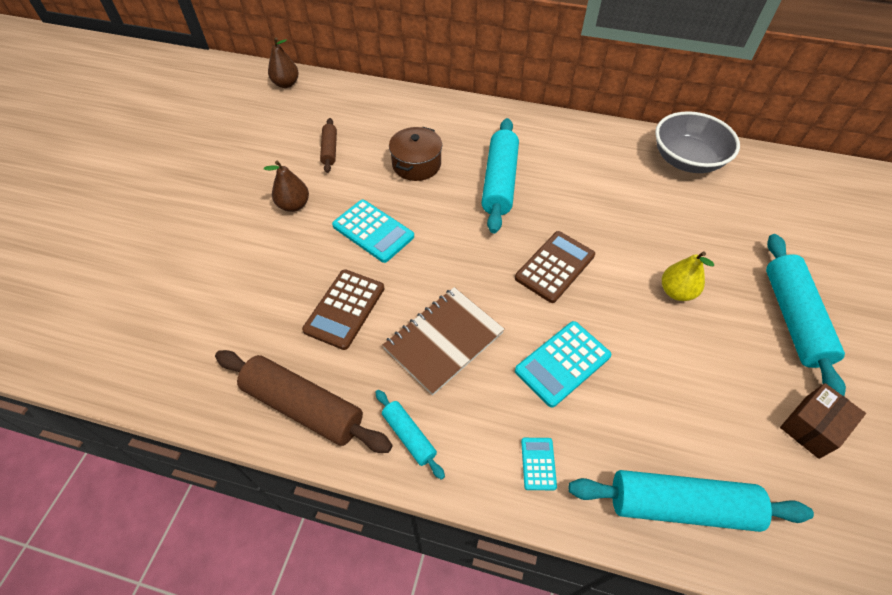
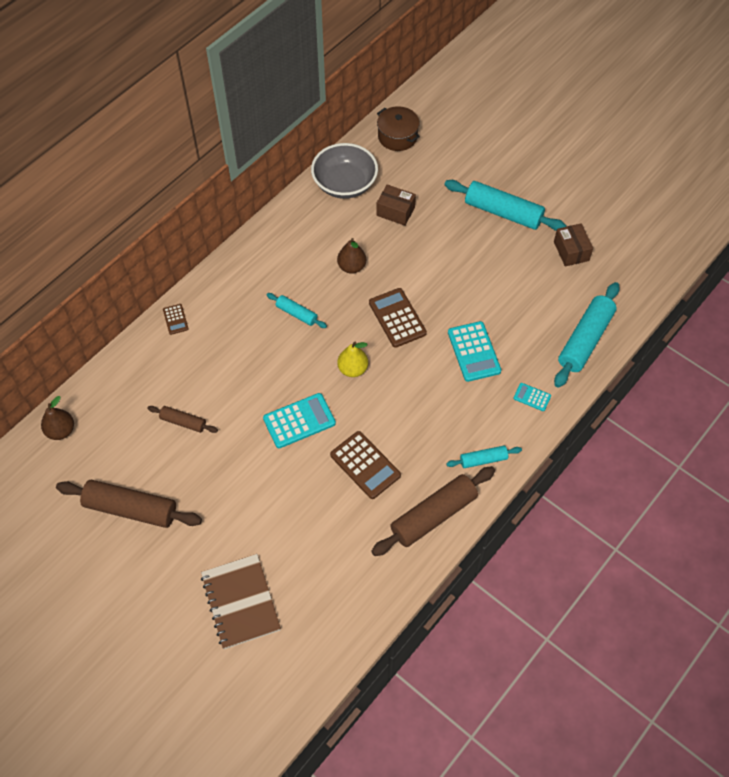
camera: 65 degrees left, 5 degrees up
brown pear [264,161,309,212] -> brown pear moved to [337,238,366,274]
brown notebook [382,287,505,395] -> brown notebook moved to [201,554,281,649]
brown pot [389,127,442,181] -> brown pot moved to [377,106,420,151]
turquoise rolling pin [481,118,519,233] -> turquoise rolling pin [267,293,327,328], size x0.52
yellow pear [662,251,715,301] -> yellow pear moved to [337,342,368,377]
none -> brown rolling pin [56,480,202,528]
none -> brown calculator [163,304,188,335]
none -> brown box [376,184,416,226]

